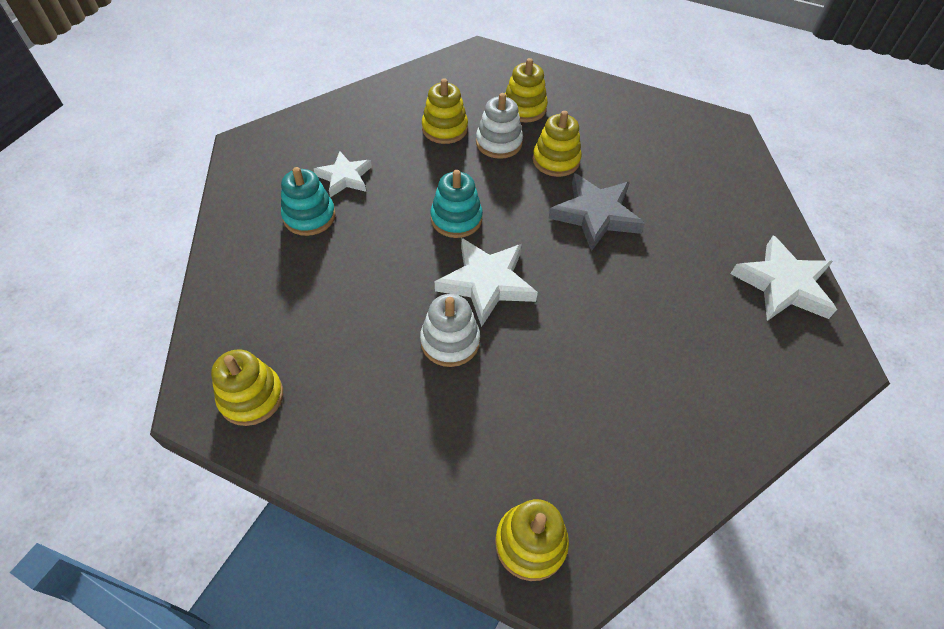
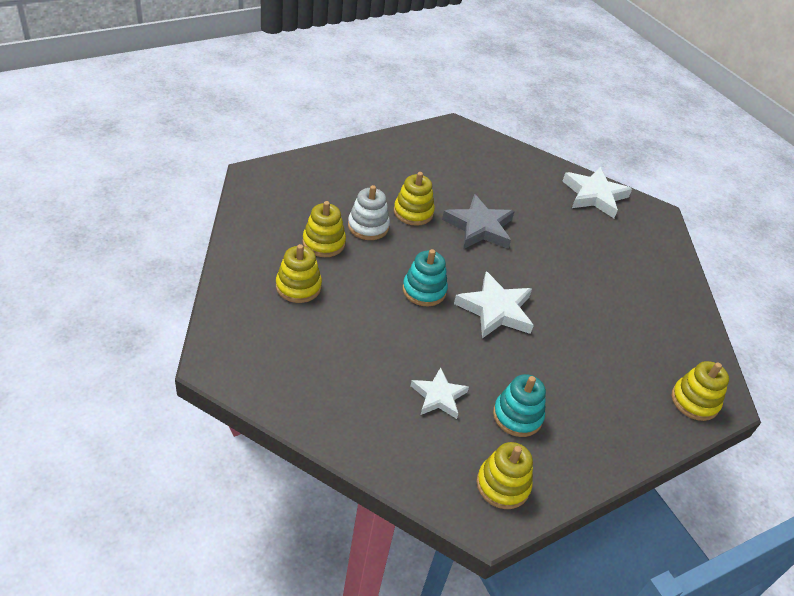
camera: 60 degrees left, 10 degrees down
turquoise stacking toy [281,167,335,236] -> turquoise stacking toy moved to [493,374,546,437]
white star [314,151,372,197] -> white star moved to [411,367,469,419]
white stacking toy [420,294,480,367] -> none
yellow stacking toy [505,58,548,123] -> yellow stacking toy moved to [276,244,322,303]

